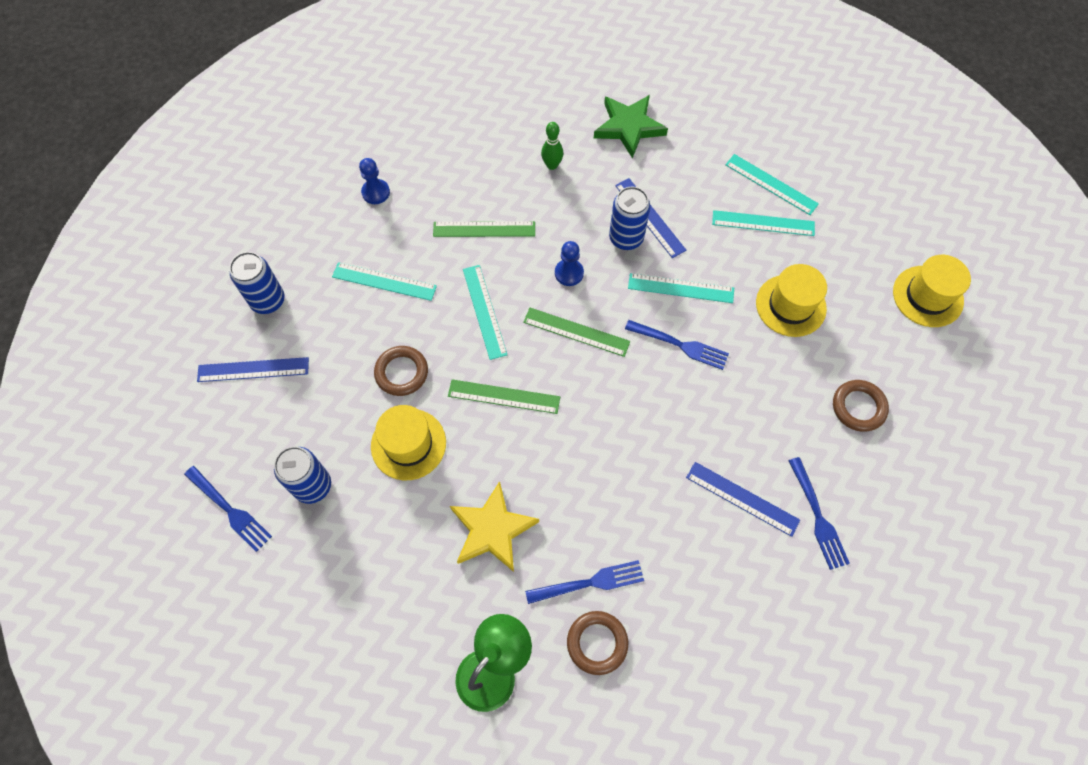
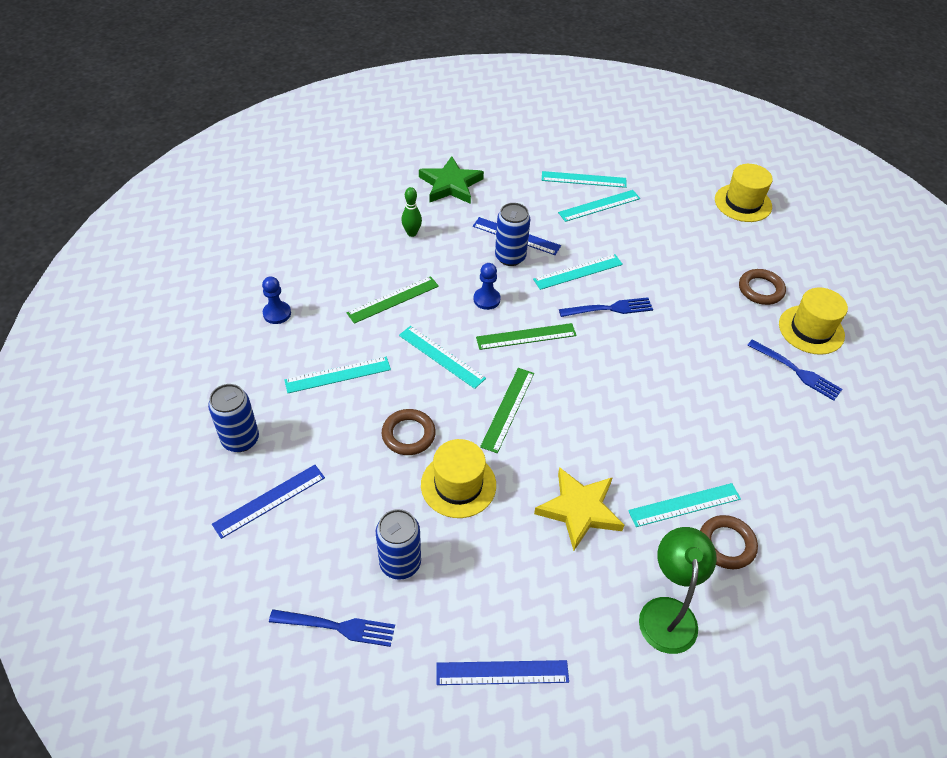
camera: 35 degrees left, 15 degrees down
green ruler [448,379,560,414] -> green ruler turned 45 degrees counterclockwise [480,368,534,453]
blue fork [525,560,644,604] -> turquoise ruler [628,483,741,527]
blue ruler [686,462,800,537] -> blue ruler moved to [436,660,569,685]
yellow hat [756,264,827,337] -> yellow hat moved to [779,287,848,355]

